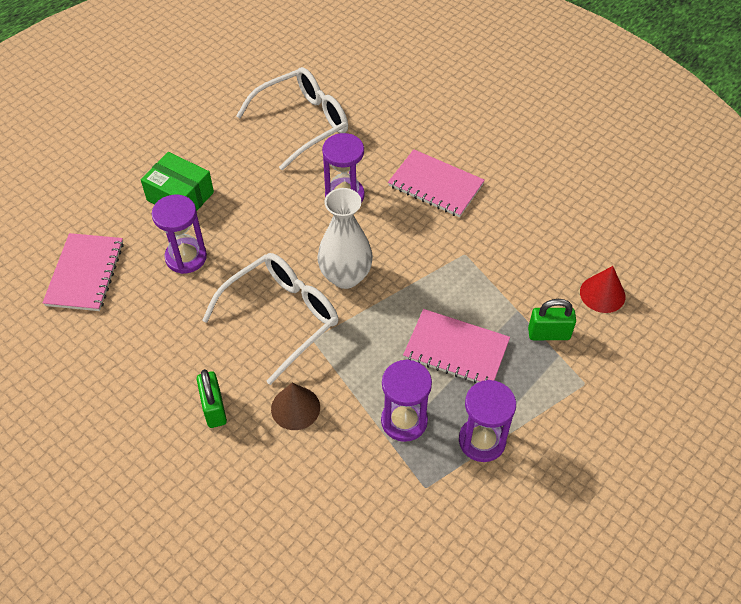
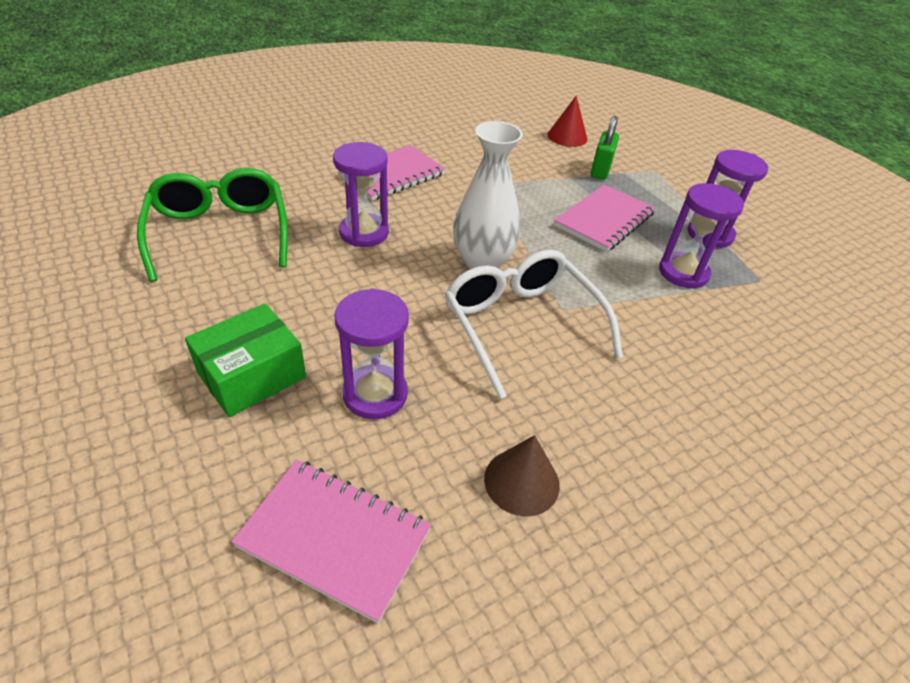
camera: 75 degrees left, 10 degrees down
green padlock [197,369,227,428] -> none
white glasses [236,67,348,170] -> green glasses [137,168,288,282]
brown cone [271,383,320,430] -> brown cone moved to [484,435,560,517]

